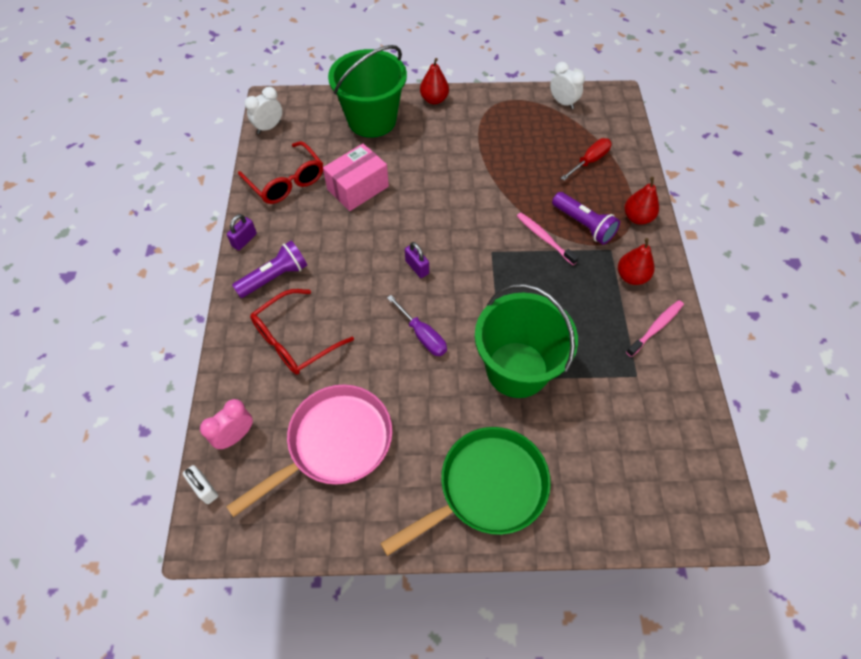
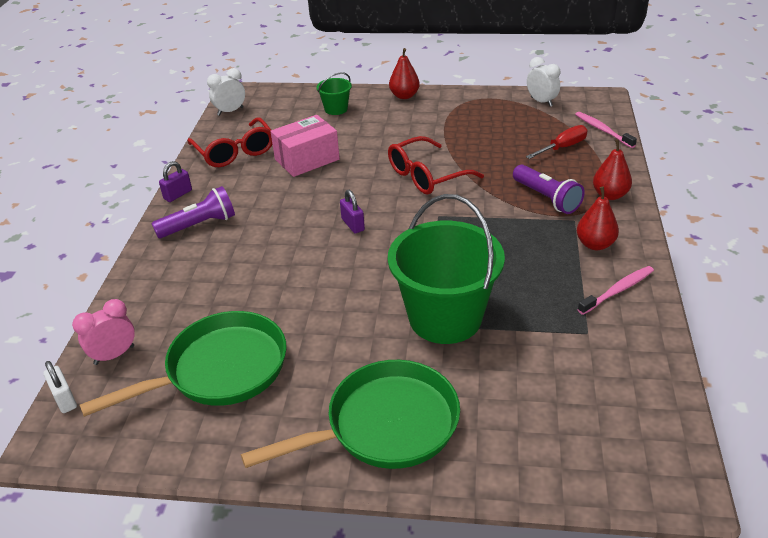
camera: 10 degrees right, 20 degrees down
pink pan [226,384,392,517] -> green pan [79,311,287,417]
red glasses [250,289,354,375] -> red glasses moved to [388,136,484,194]
green bucket [328,45,407,137] -> green bucket [317,72,352,115], size x0.45
purple screwdriver [387,295,447,356] -> none
pink toothbrush [517,213,579,265] -> pink toothbrush moved to [575,112,637,148]

